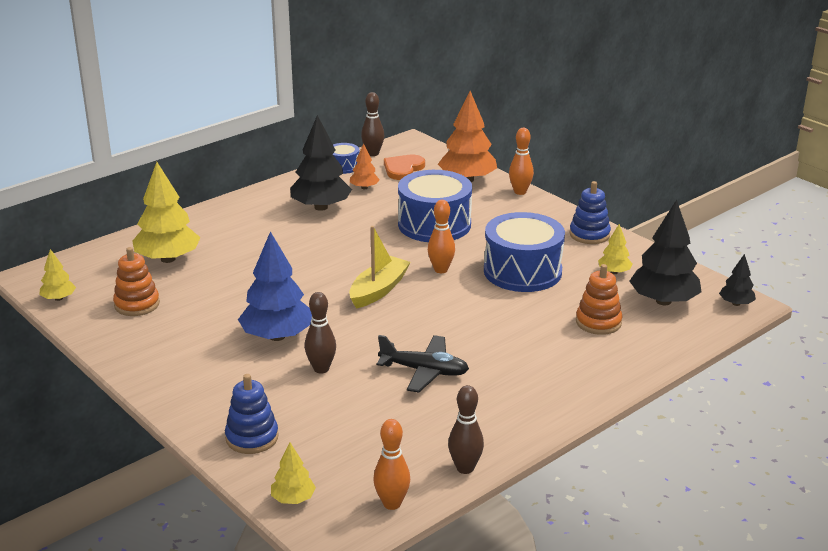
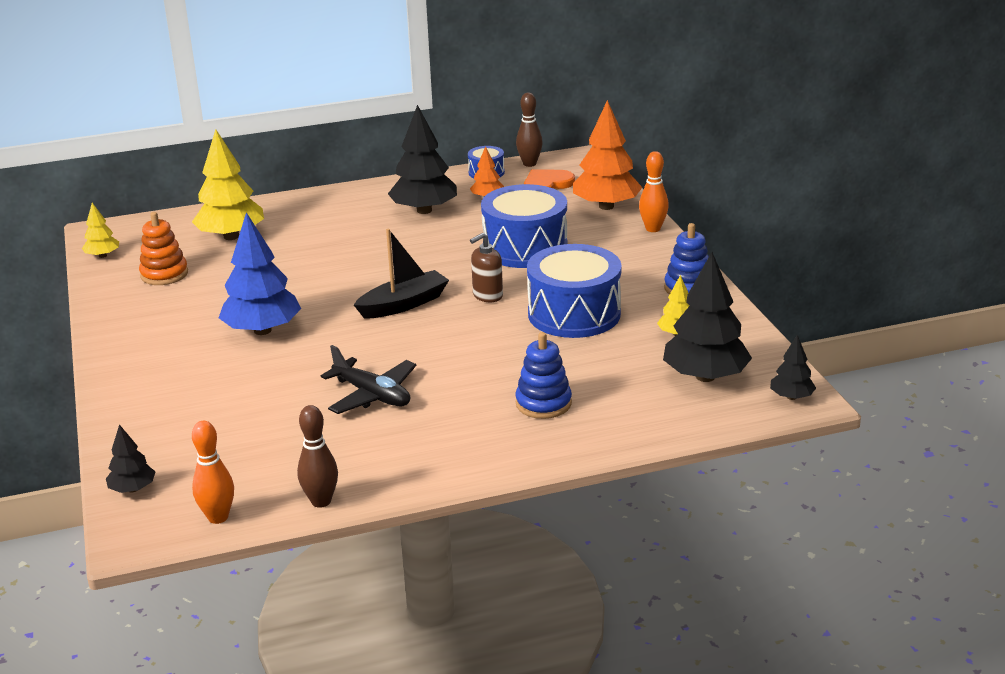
camera: 25 degrees right, 0 degrees up
blue stacking toy [225,374,279,454] -> blue stacking toy moved to [515,332,572,419]
yellow tree [271,442,316,504] -> black tree [106,424,155,493]
brown bowling pin [305,292,336,374] -> none
yellow boat [349,226,411,308] -> black boat [354,229,449,319]
orange bowling pin [428,200,455,273] -> brown soap dispenser [470,233,503,302]
orange stacking toy [576,264,622,335] -> none

